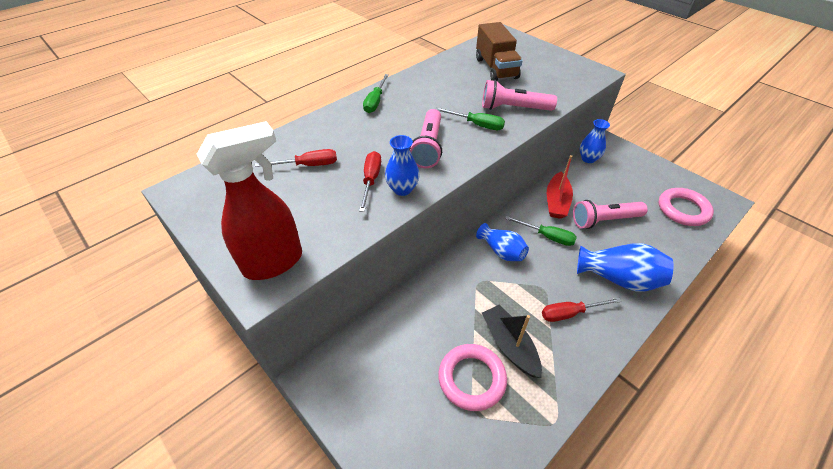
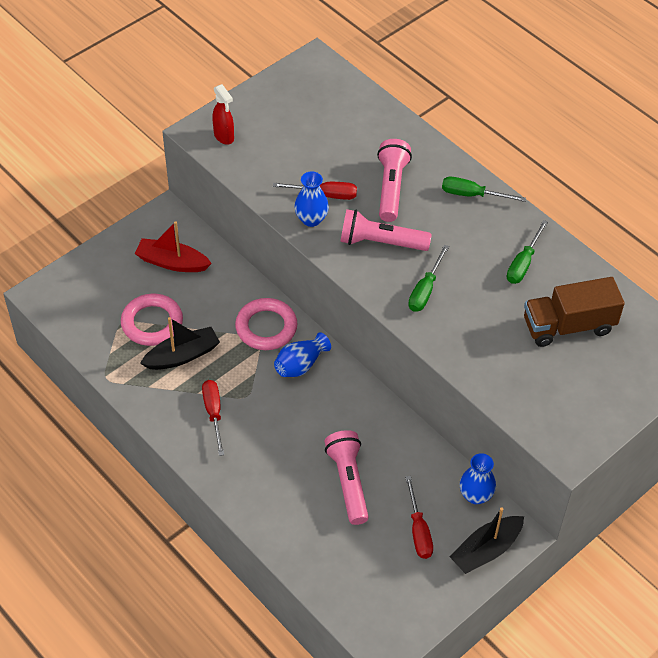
camera: 90 degrees right, 5 degrees up
red spray bottle [197,121,302,280] -> red spray bottle [212,84,234,145], size x0.52
red screwdriver [255,149,337,167] -> red screwdriver moved to [405,476,433,559]
pink flashlight [482,80,557,111] -> pink flashlight moved to [377,139,412,222]
green screwdriver [505,216,577,246] -> green screwdriver moved to [507,220,548,284]
red boat [547,155,573,219] -> red boat moved to [134,221,212,272]
blue vase [577,243,673,292] -> none
pink ring [659,188,714,226] -> pink ring moved to [235,298,297,350]
none -> black boat [450,507,524,574]

